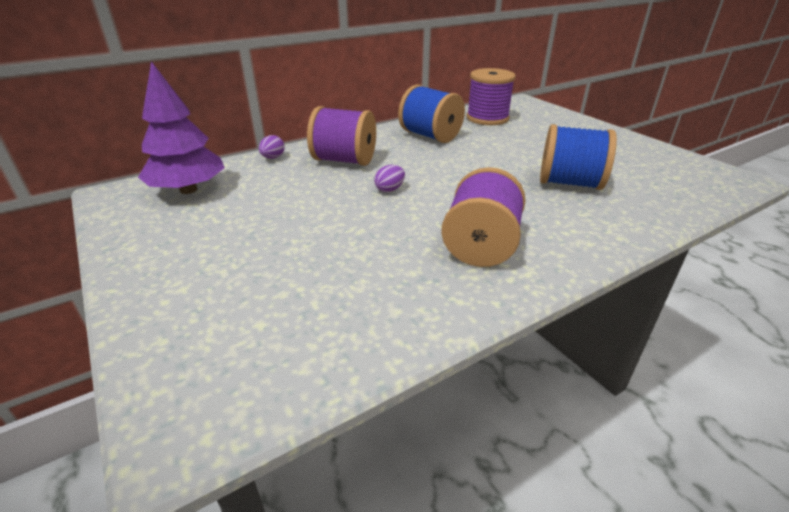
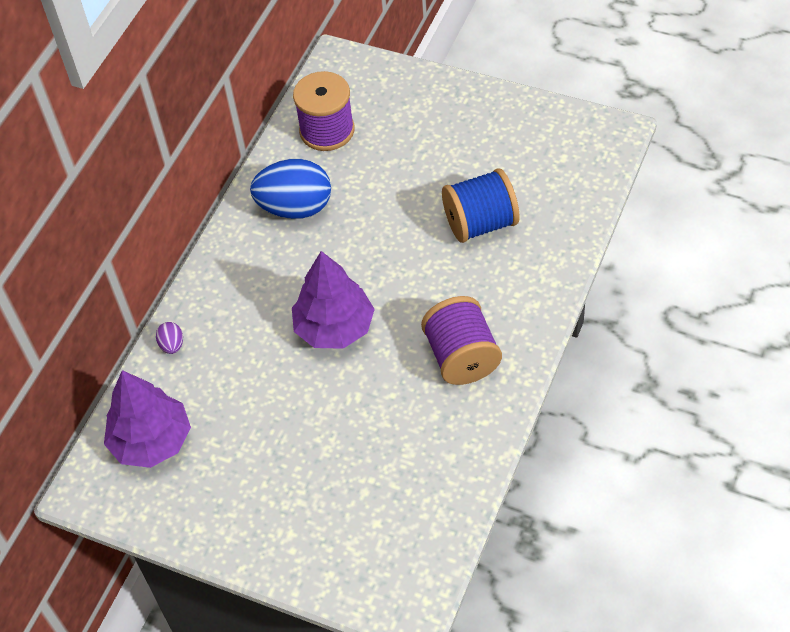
camera: 30 degrees left, 20 degrees up
purple spool [307,106,376,166] -> none
purple egg [374,165,405,192] -> purple tree [292,251,375,349]
blue spool [398,84,465,143] -> blue egg [250,159,331,219]

